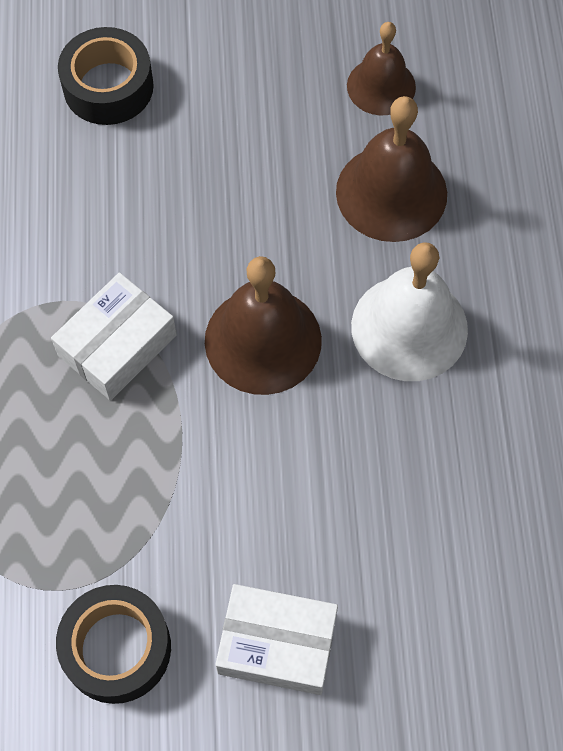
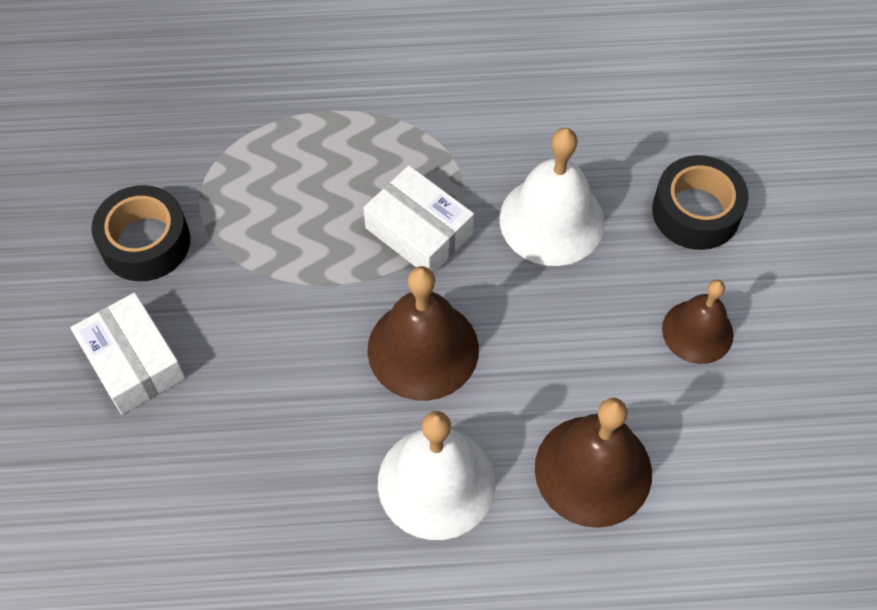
camera: 90 degrees right, 5 degrees down
white box [215,584,338,695] -> white box turned 45 degrees counterclockwise [70,292,185,414]
brown bell [347,22,416,115] -> brown bell moved to [662,280,734,364]
none -> white bell [500,128,605,266]

